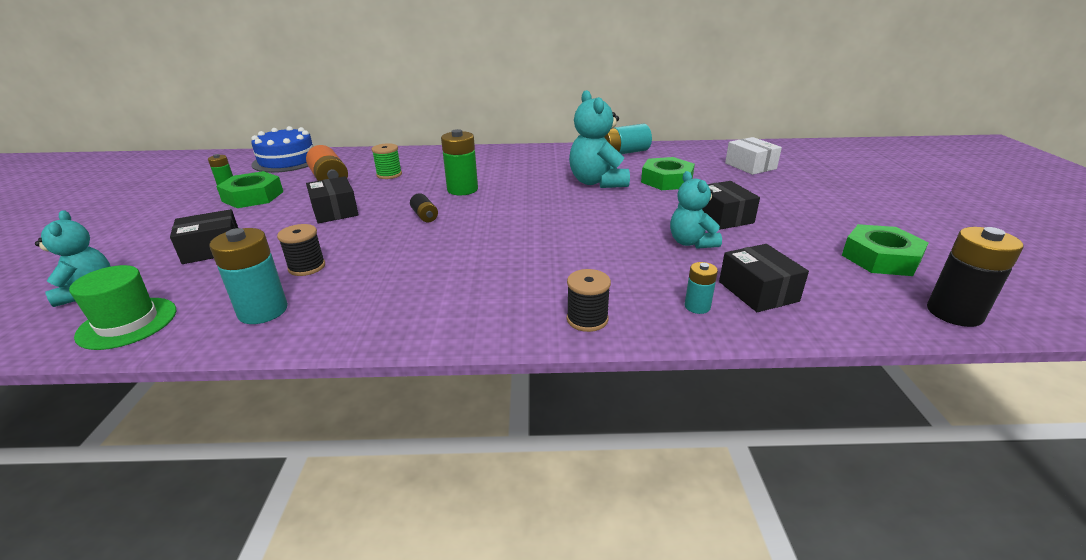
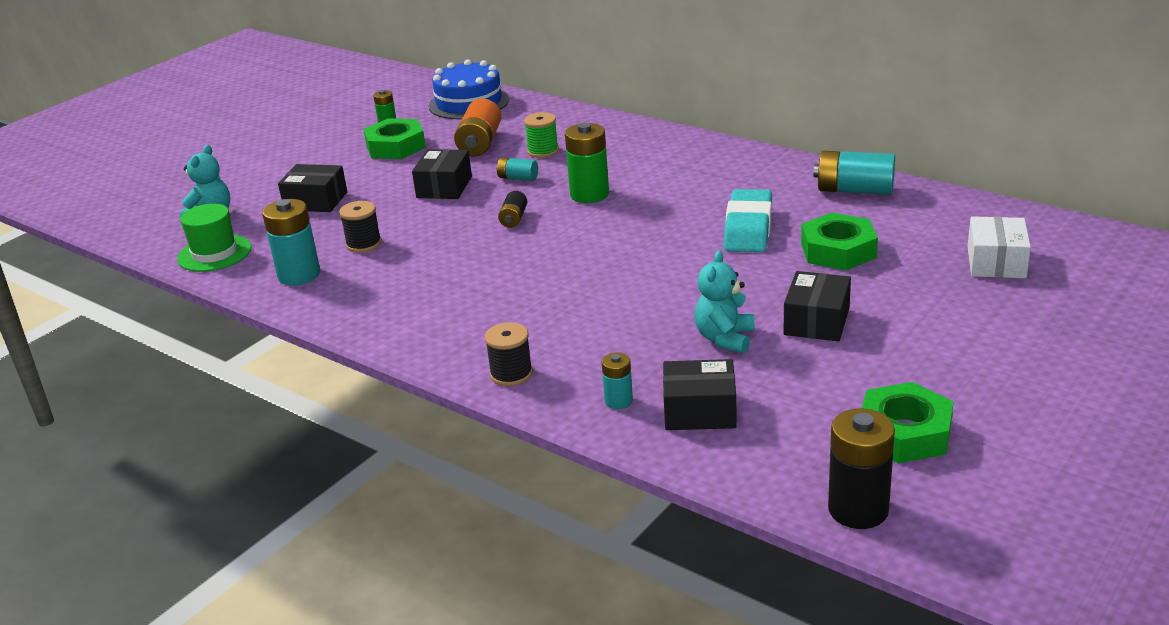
camera: 40 degrees right, 0 degrees up
turquoise teddy bear [569,90,630,188] -> turquoise eraser [723,189,772,252]
black box [719,244,809,312] -> black box turned 75 degrees clockwise [663,359,737,430]
none -> turquoise battery [497,157,538,181]

